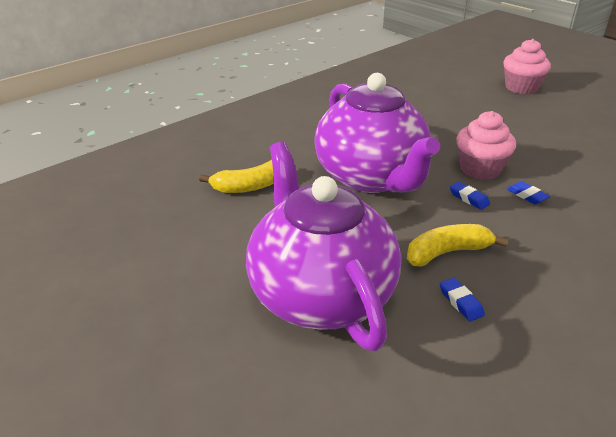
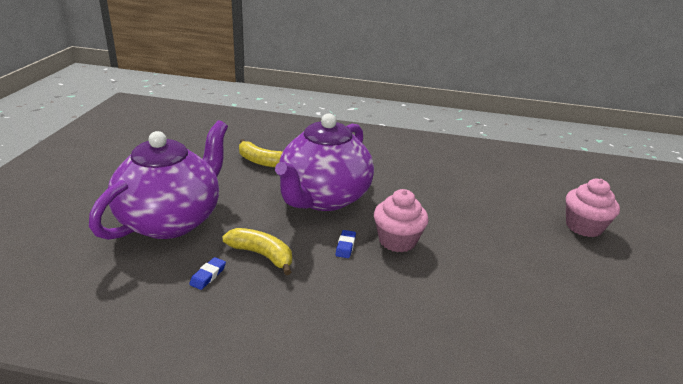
camera: 50 degrees right, 5 degrees down
blue eraser [507,181,550,204] -> none

